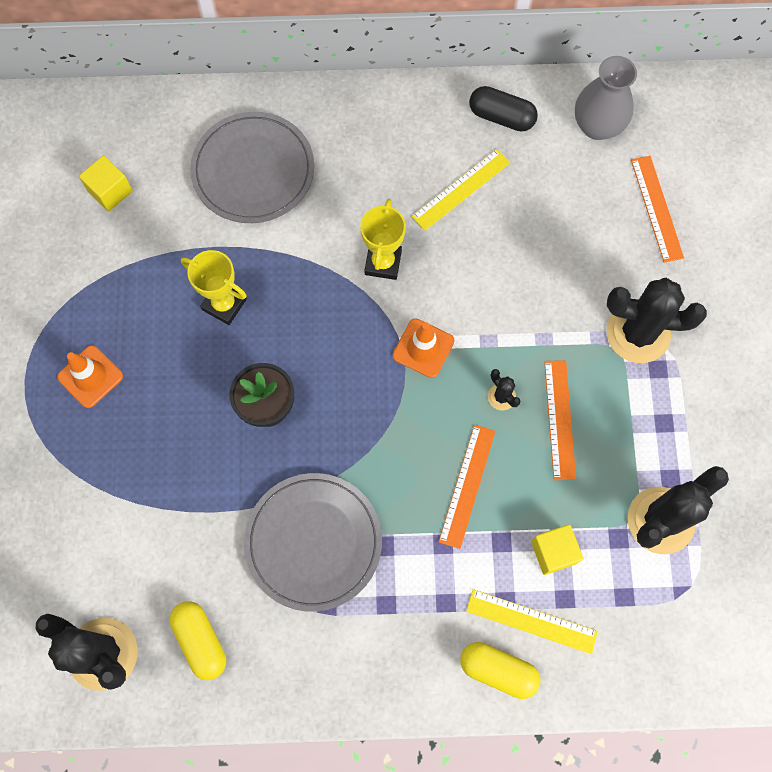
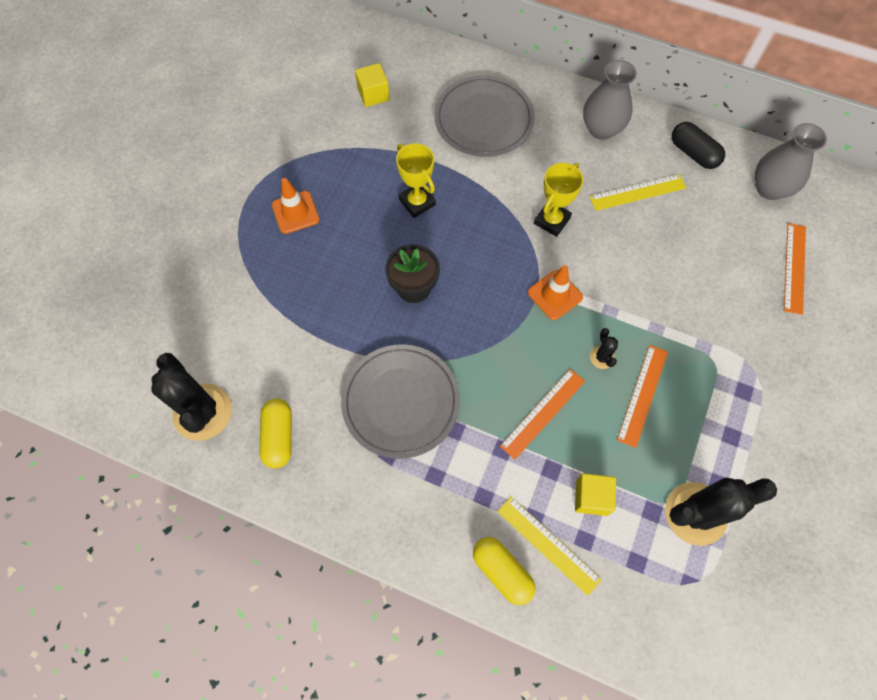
camera: 25 degrees right, 5 degrees down
black cactus [607,278,707,363] -> none
none -> grey vase [583,60,637,140]

